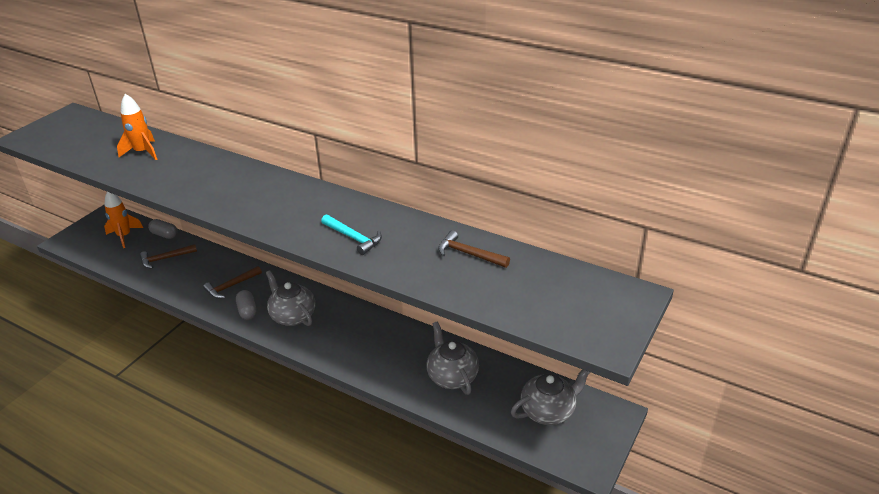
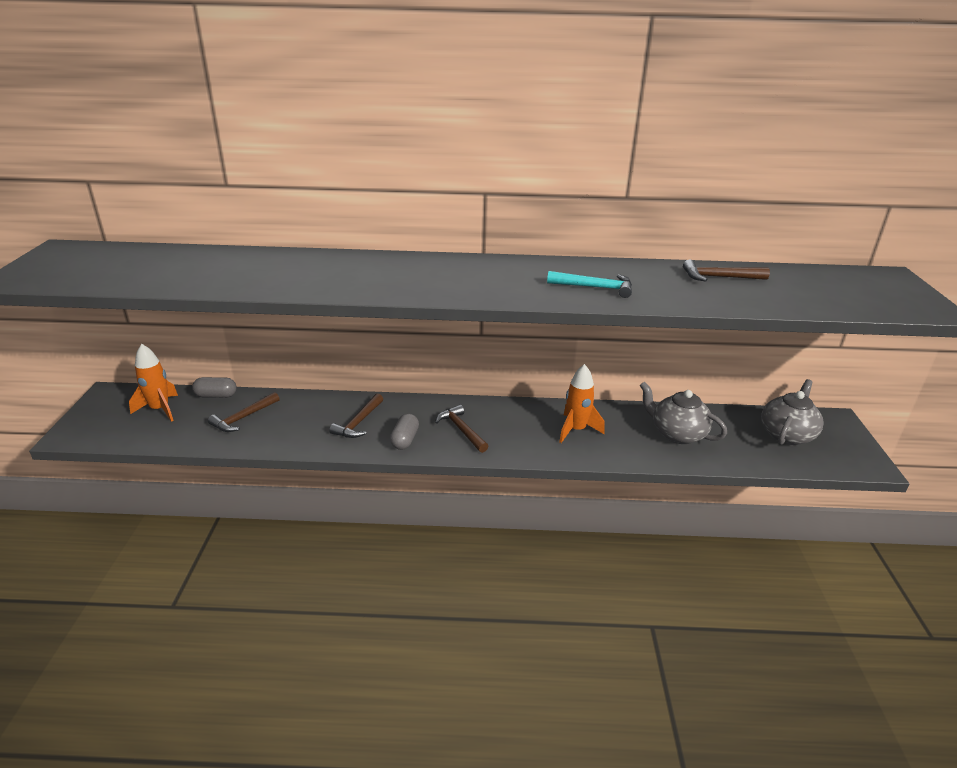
camera: 30 degrees left, 5 degrees down
orange rocket [117,94,158,160] -> orange rocket moved to [559,364,605,443]
grey capsule [236,290,257,320] -> grey capsule turned 60 degrees clockwise [390,413,419,450]
grey teapot [266,270,315,326] -> brown hammer [435,405,488,453]

